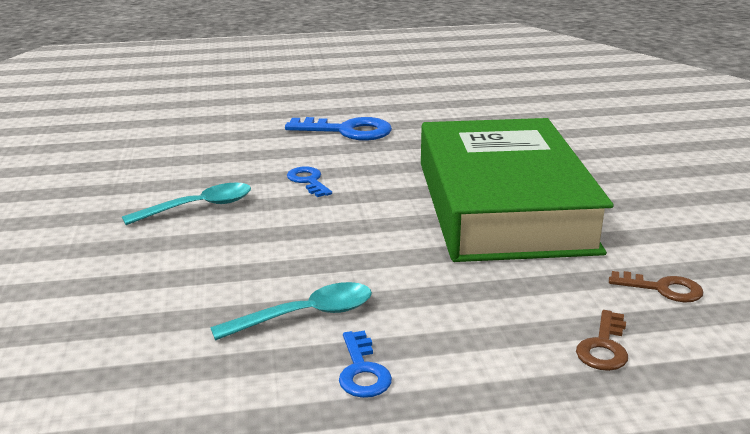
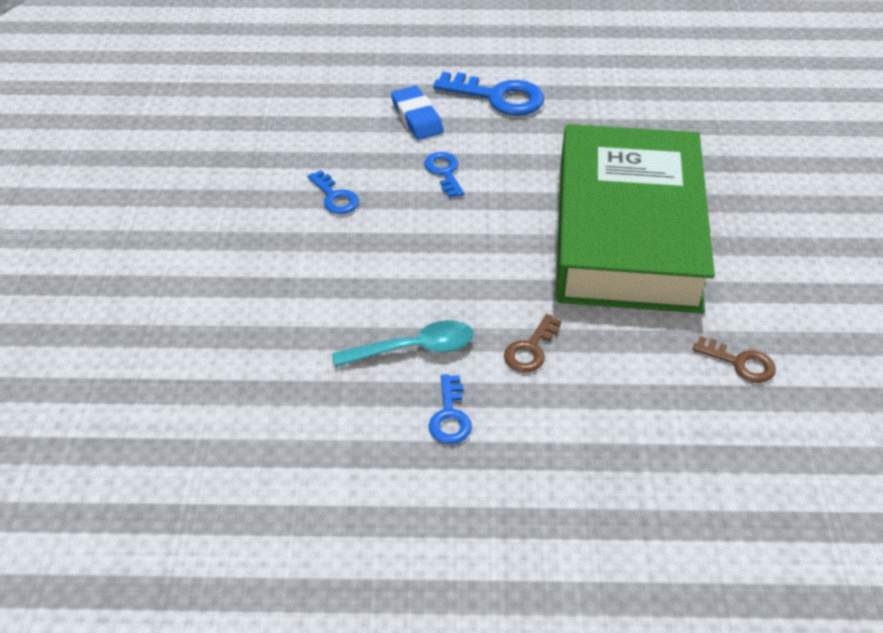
camera: 10 degrees right, 20 degrees up
turquoise spoon [122,183,251,225] -> blue key [307,170,359,214]
brown key [576,310,628,371] -> brown key moved to [504,314,562,372]
none -> blue eraser [391,86,444,140]

